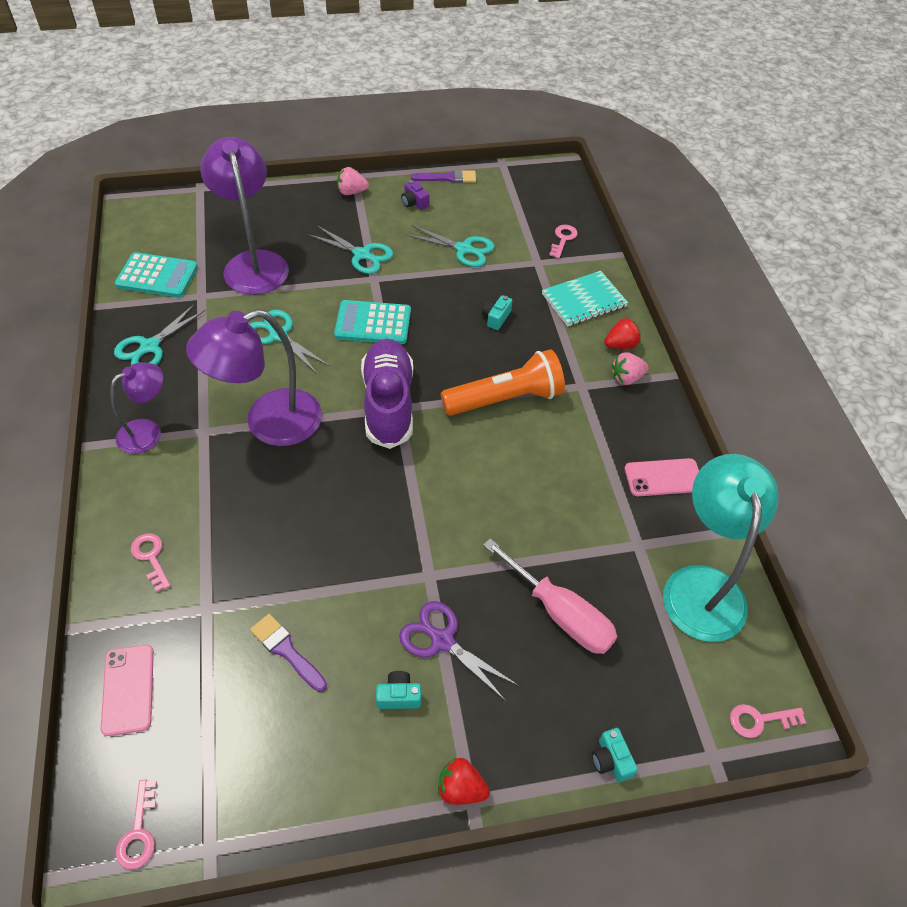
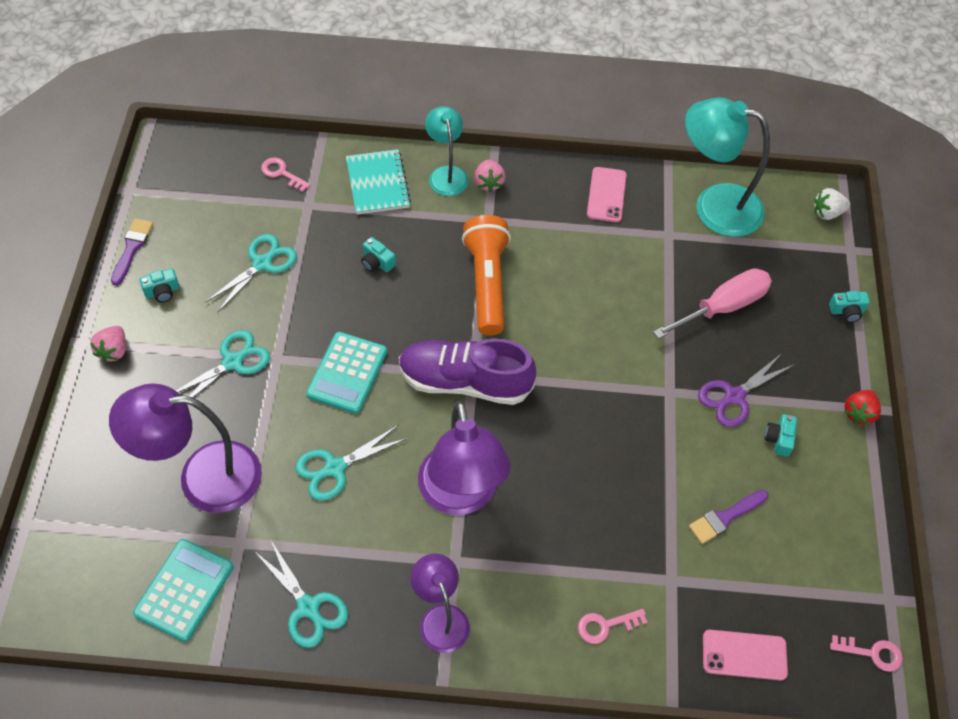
camera: 75 degrees left, 5 degrees up
purple camera [401,180,429,210] -> turquoise camera [139,268,180,303]
red strawberry [604,318,641,349] -> turquoise lamp [425,106,468,196]
pink key [730,704,806,738] -> white strawberry [814,188,850,220]

